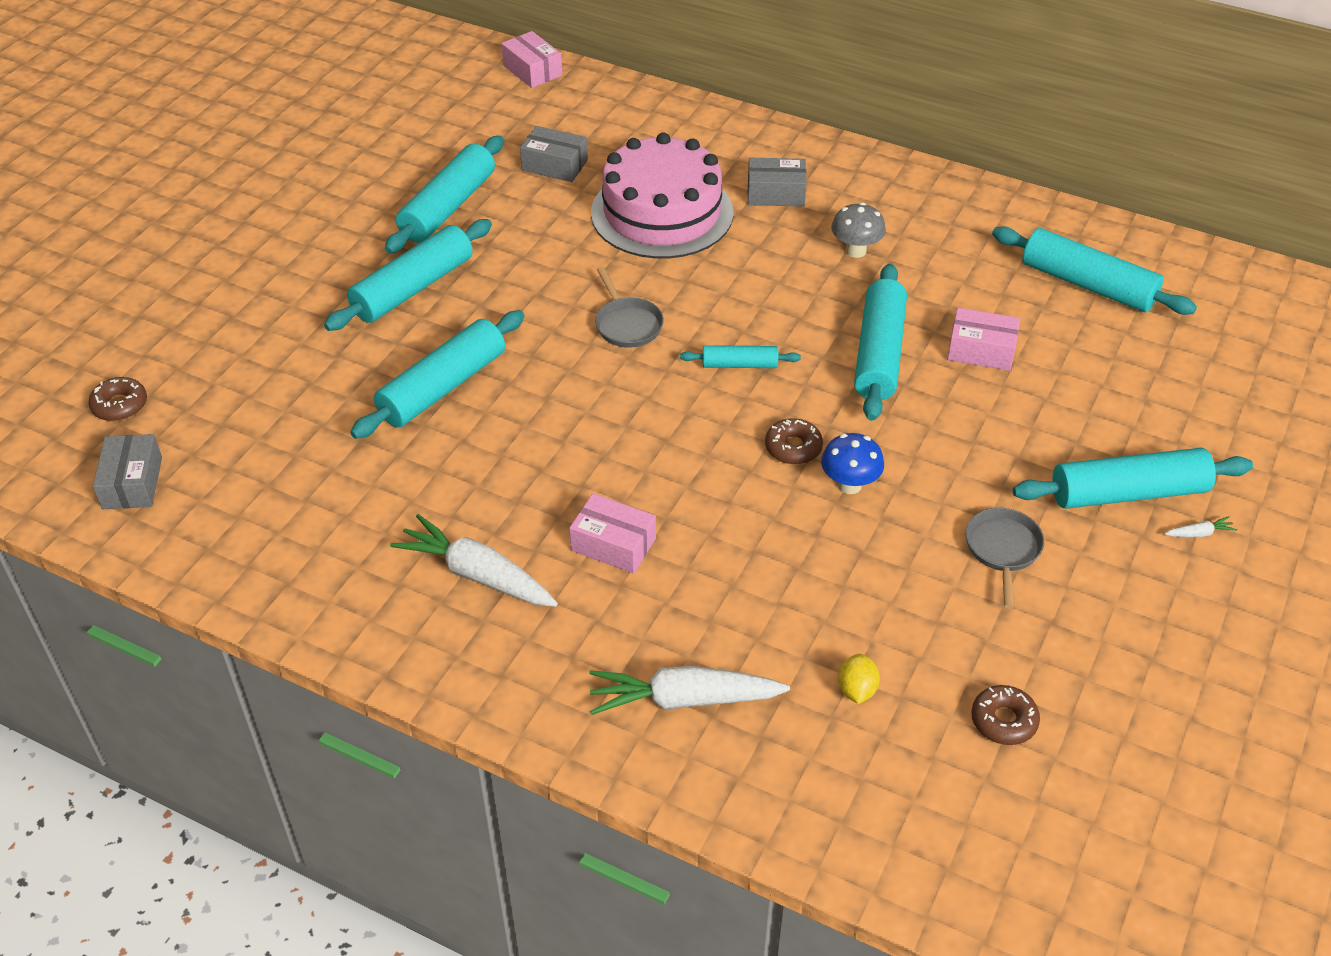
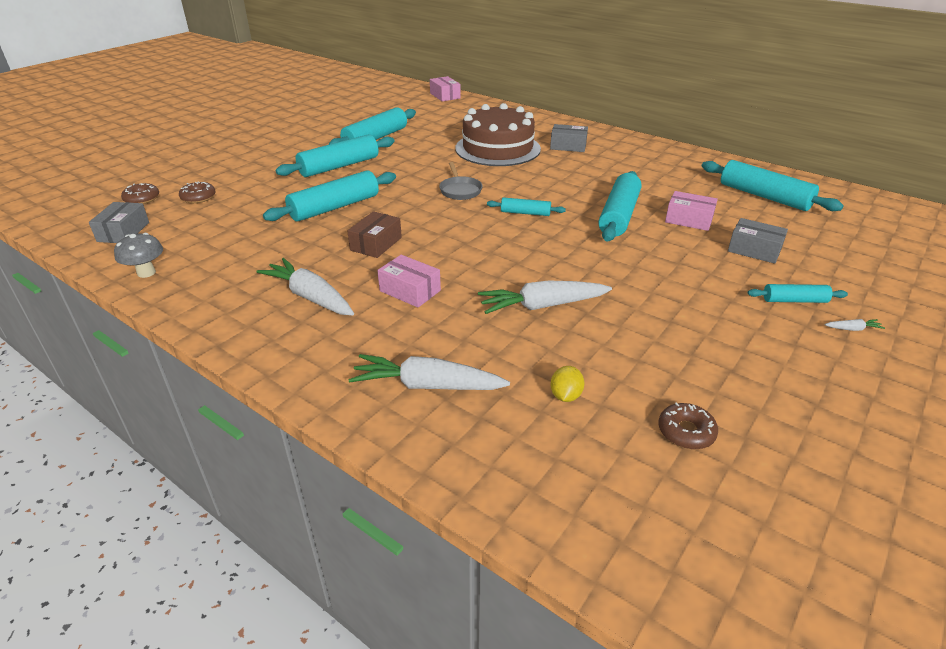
camera: 10 degrees right, 10 degrees down
grey box [520,126,588,182] -> grey box moved to [728,218,788,264]
pink cake [591,133,733,259] -> brown cake [455,103,541,166]
brown donut [765,418,823,464] -> brown donut moved to [179,181,216,203]
blue mushroom [821,433,884,494] -> none
grey mushroom [831,202,886,258] -> grey mushroom moved to [114,233,163,278]
grey pan [965,508,1044,609] -> none
turquoise rolling pin [1013,448,1253,509] -> turquoise rolling pin [748,284,848,303], size x0.53
none -> brown box [347,211,402,258]
none -> white carrot [478,280,612,314]

